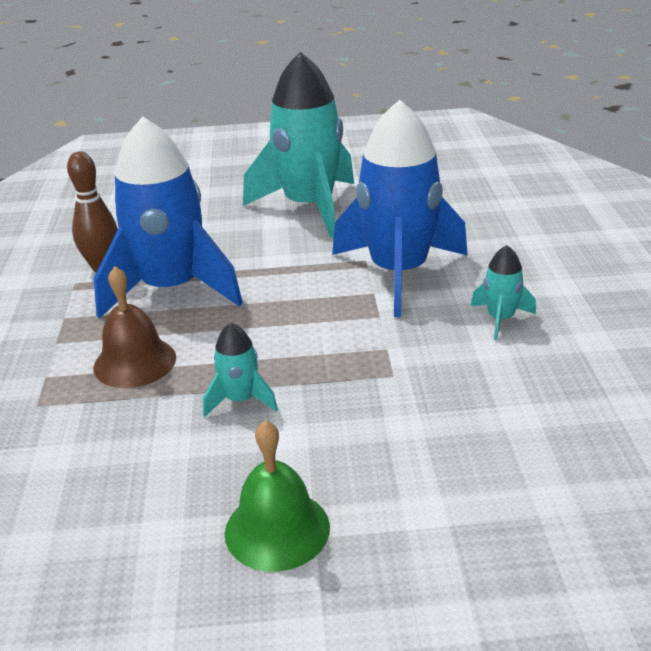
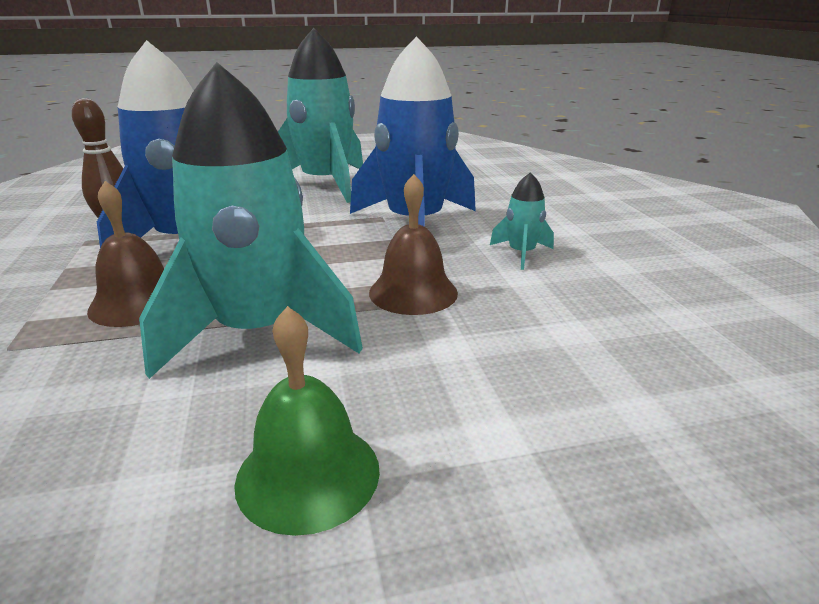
camera: 10 degrees left, 5 degrees down
turquoise rocket [203,322,278,417] -> turquoise rocket [139,62,363,379], size x2.31
none -> brown bell [369,174,458,315]

